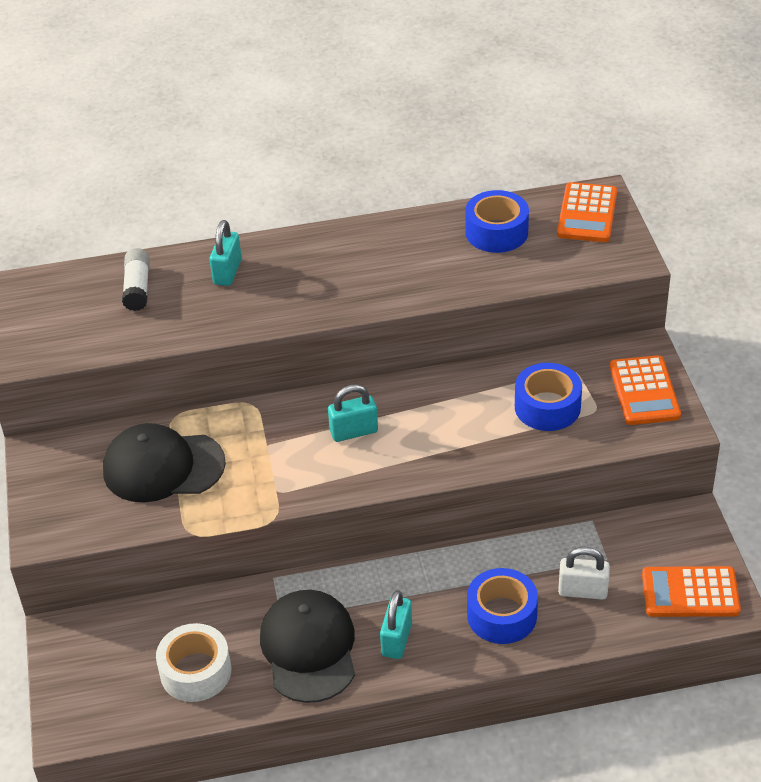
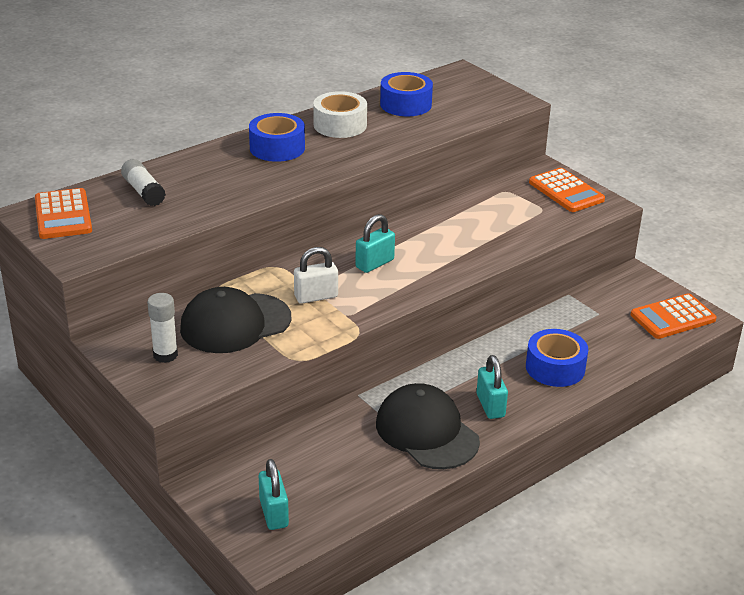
camera: 30 degrees left, 10 degrees down
white tape [156,623,231,702] -> white tape moved to [313,91,367,138]
turquoise padlock [209,220,242,286] -> turquoise padlock moved to [259,459,289,530]
blue tape [515,363,582,431] -> blue tape moved to [249,113,305,162]
orange calculator [557,182,617,242] -> orange calculator moved to [35,188,92,239]
white padlock [558,547,610,600] -> white padlock moved to [294,247,338,304]
none -> white glue stick [147,293,178,363]

